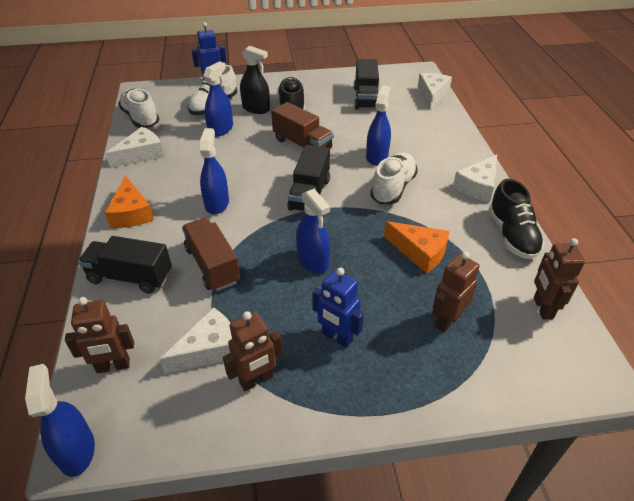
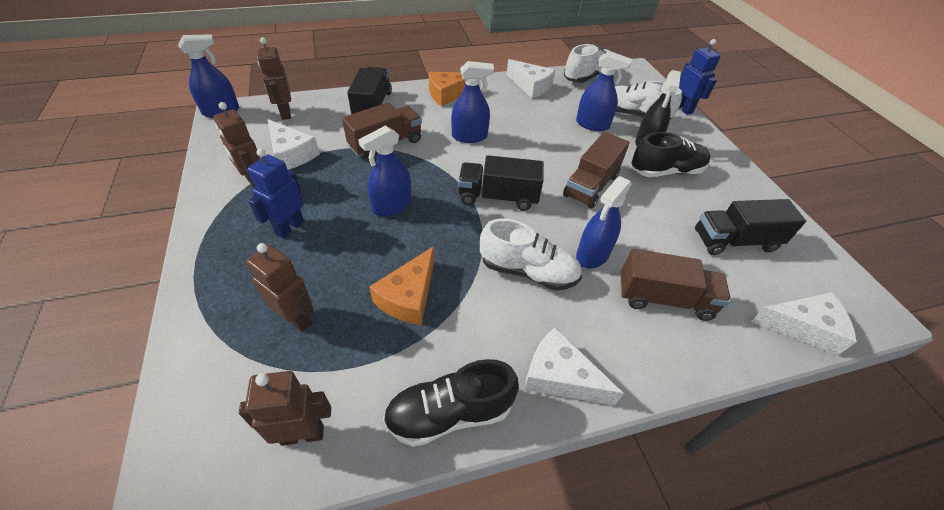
camera: 80 degrees right, 5 degrees up
blue spray bottle [366,85,391,165] -> blue spray bottle turned 120 degrees clockwise [576,176,632,269]
none -> brown truck [620,249,731,321]

